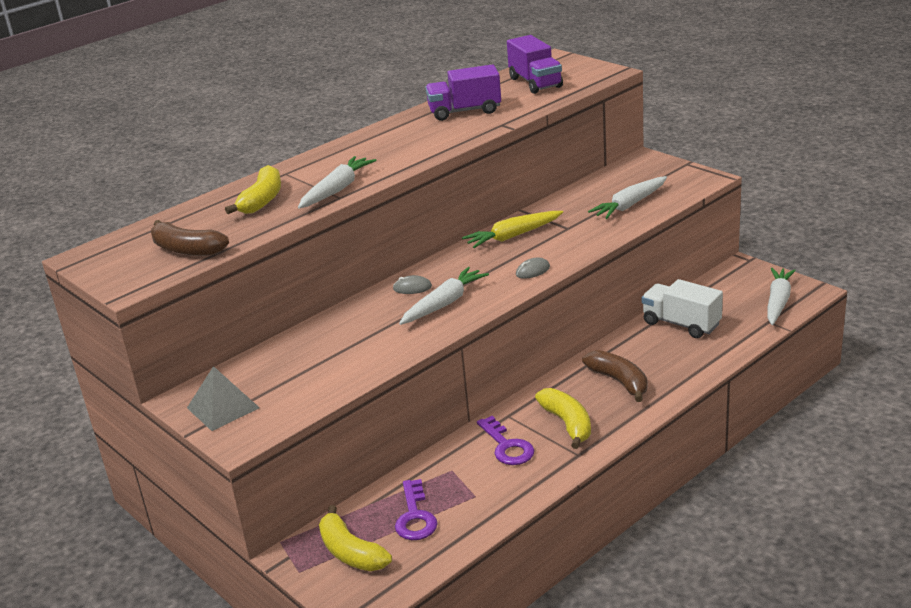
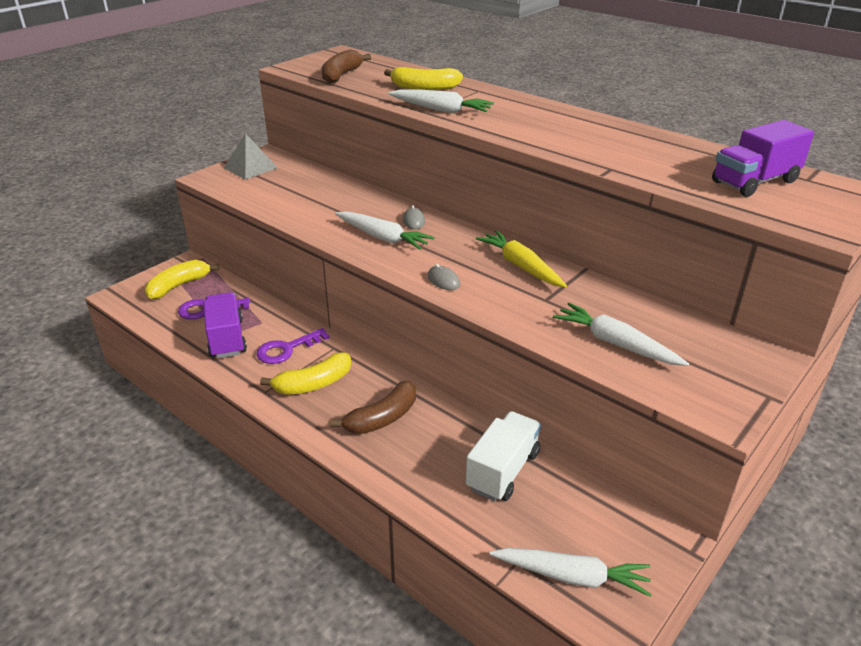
camera: 80 degrees right, 5 degrees up
purple truck [425,64,501,121] -> purple truck moved to [203,292,247,358]

